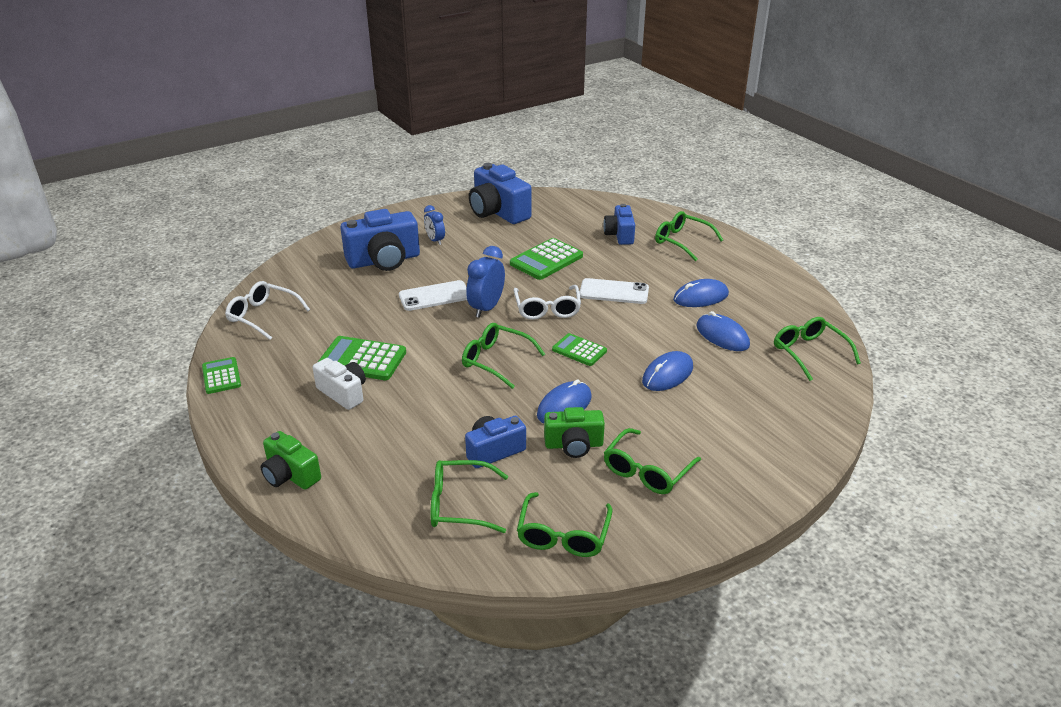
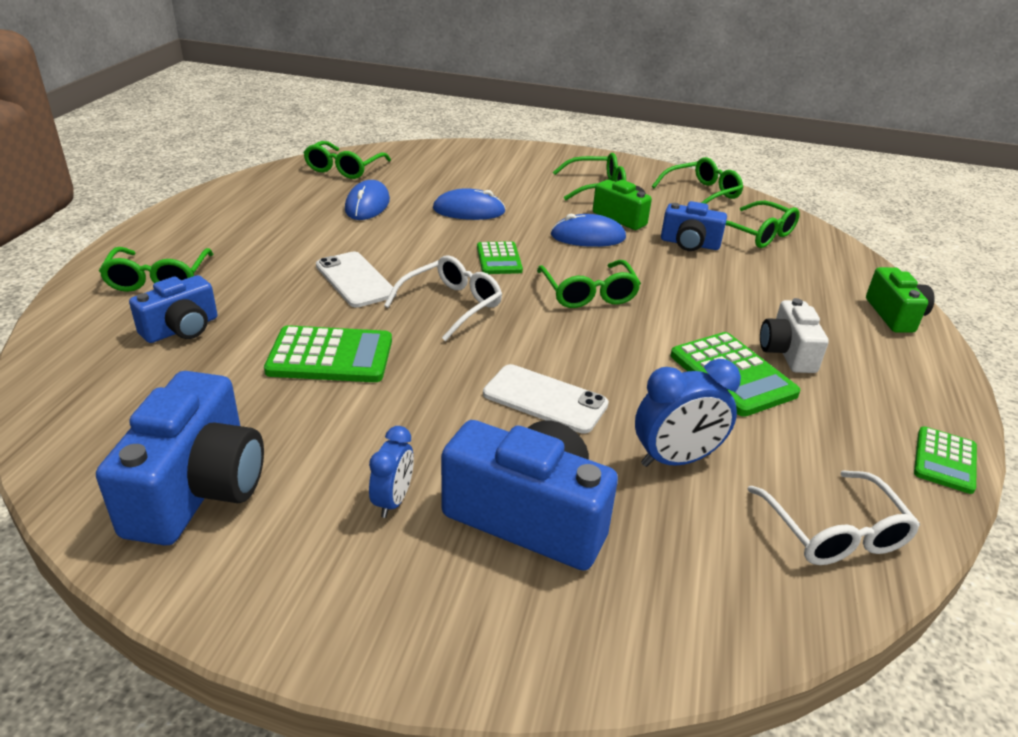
camera: 135 degrees left, 0 degrees up
blue clock [466,246,505,318] -> blue clock moved to [635,359,741,467]
blue mouse [673,279,729,307] -> none

